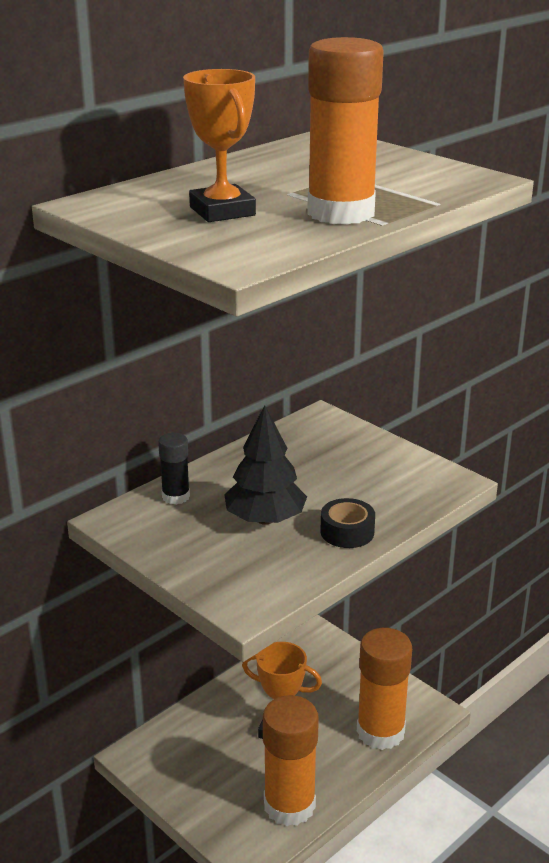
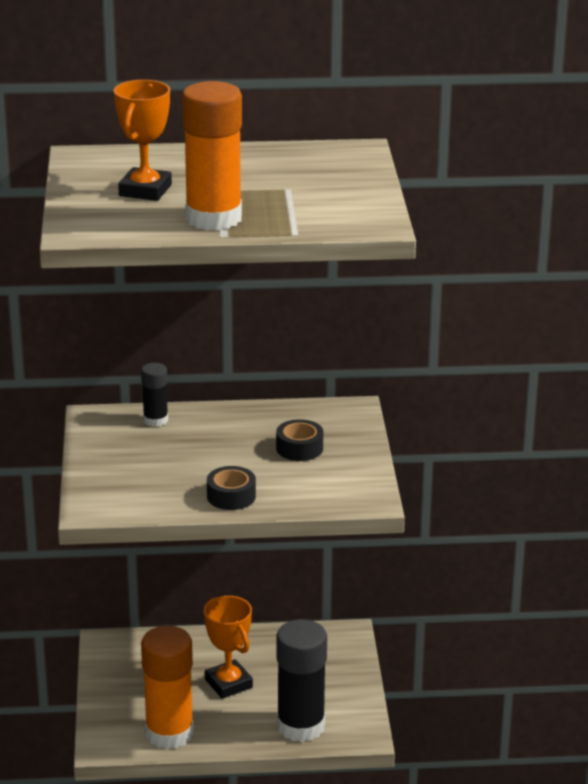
camera: 40 degrees right, 0 degrees up
black tree [224,405,307,525] -> none
orange glue stick [357,628,412,750] -> black glue stick [276,619,327,742]
none -> black tape [276,419,323,461]

